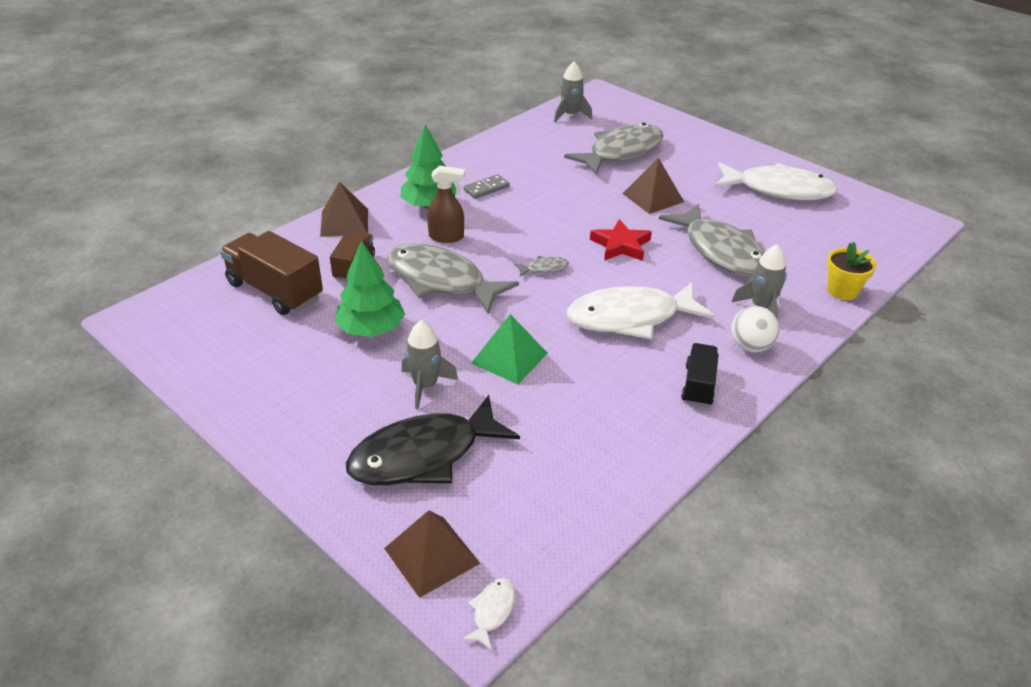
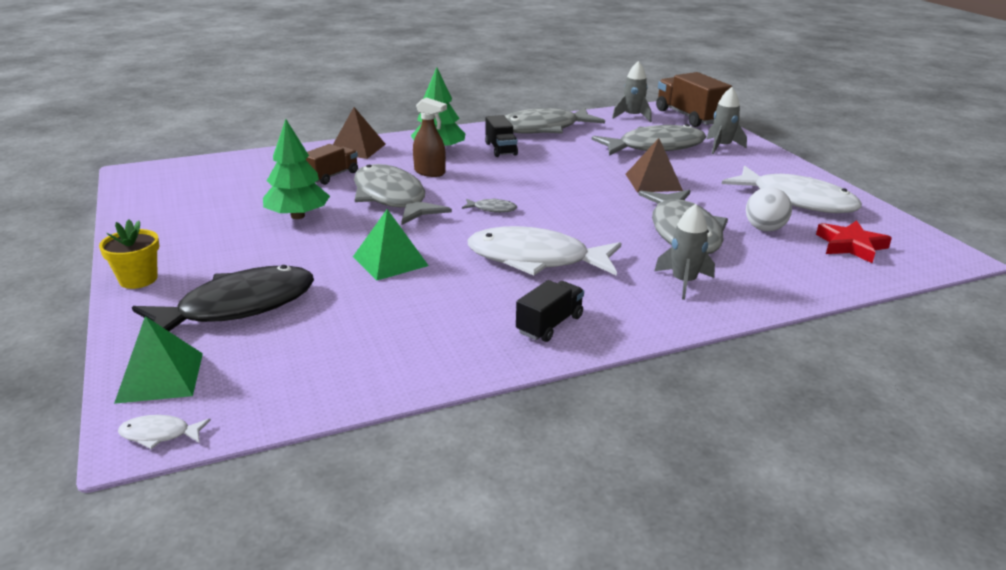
camera: 25 degrees right, 10 degrees down
brown truck [220,231,323,315] -> brown truck moved to [656,72,732,127]
black fish [346,395,520,485] -> black fish turned 150 degrees clockwise [132,265,314,331]
brown pyramid [384,510,480,598] -> green pyramid [114,316,203,404]
grey rocket [401,320,458,409] -> grey rocket moved to [707,87,747,154]
white fish [461,578,516,651] -> white fish turned 135 degrees counterclockwise [118,415,211,449]
grey domino [464,174,510,199] -> black truck [485,115,518,157]
red star [590,219,652,261] -> red star moved to [816,220,892,263]
white ball [731,306,779,352] -> white ball moved to [746,187,792,232]
yellow flower pot [827,242,876,300] -> yellow flower pot moved to [99,219,159,289]
none -> grey fish [505,107,605,134]

